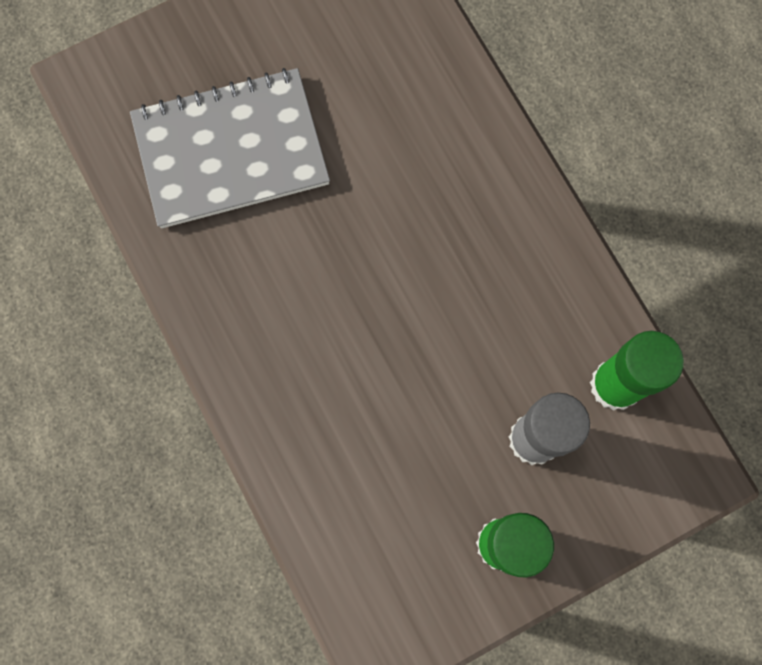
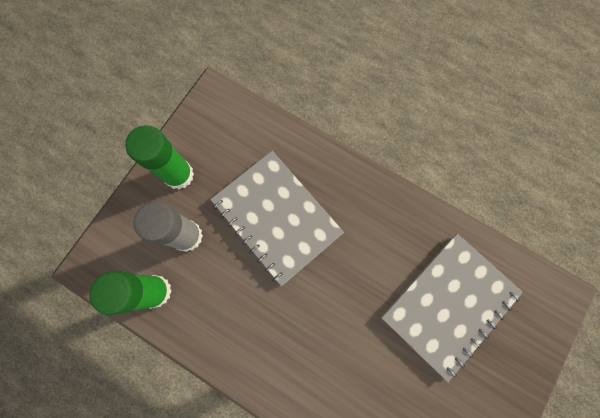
camera: 150 degrees right, 0 degrees up
none -> grey notebook [210,151,344,286]

